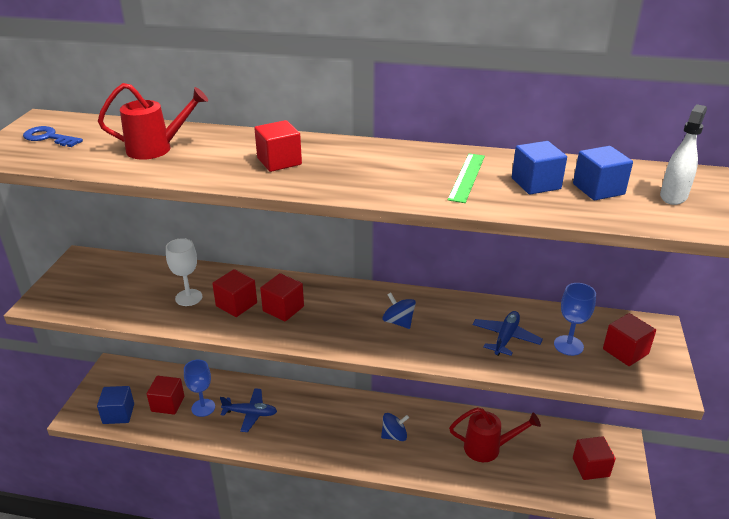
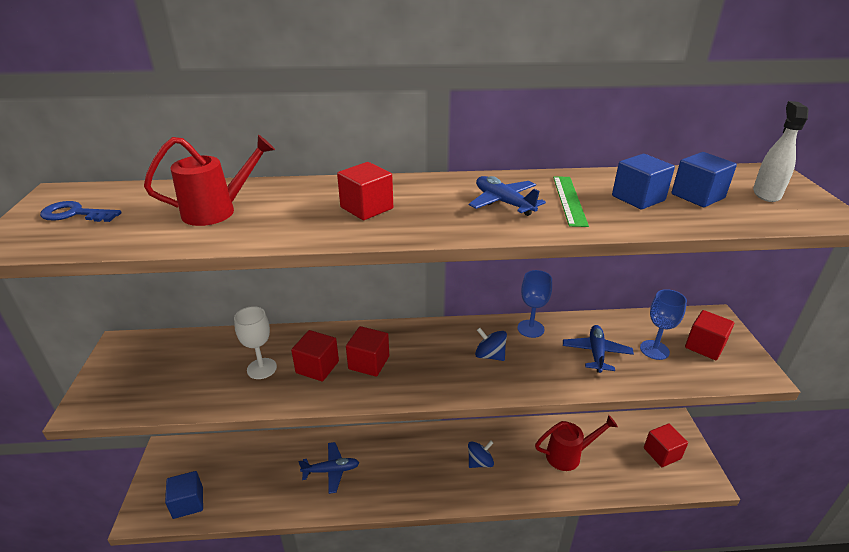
camera: 15 degrees left, 0 degrees up
red cube [147,376,184,415] -> none
blue goblet [184,360,215,417] -> blue goblet moved to [518,270,552,338]
none -> blue plane [469,176,546,216]

